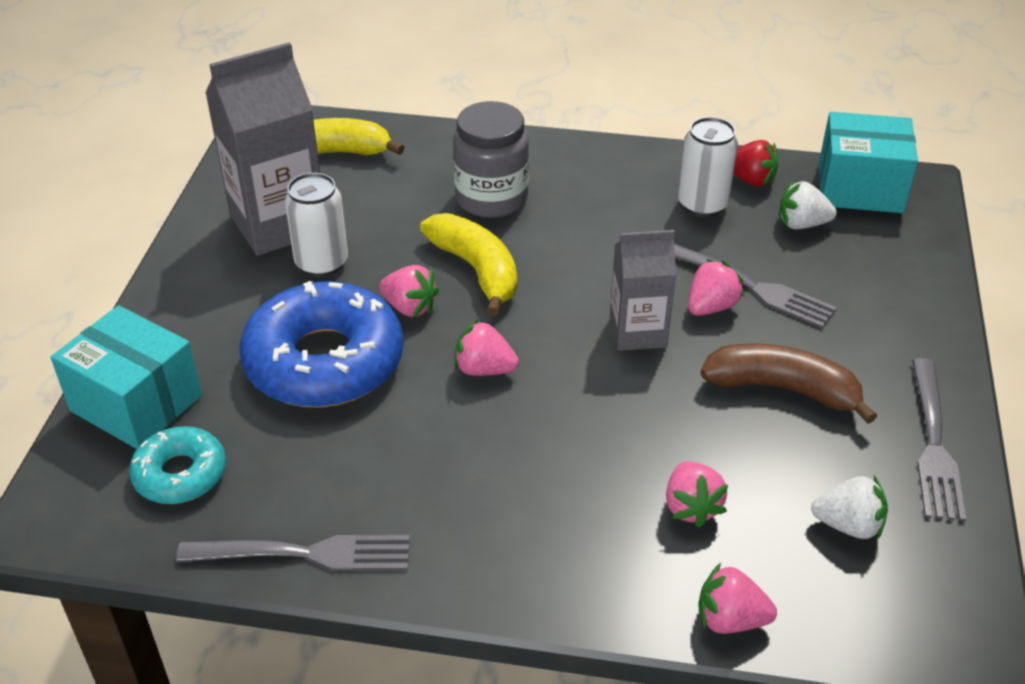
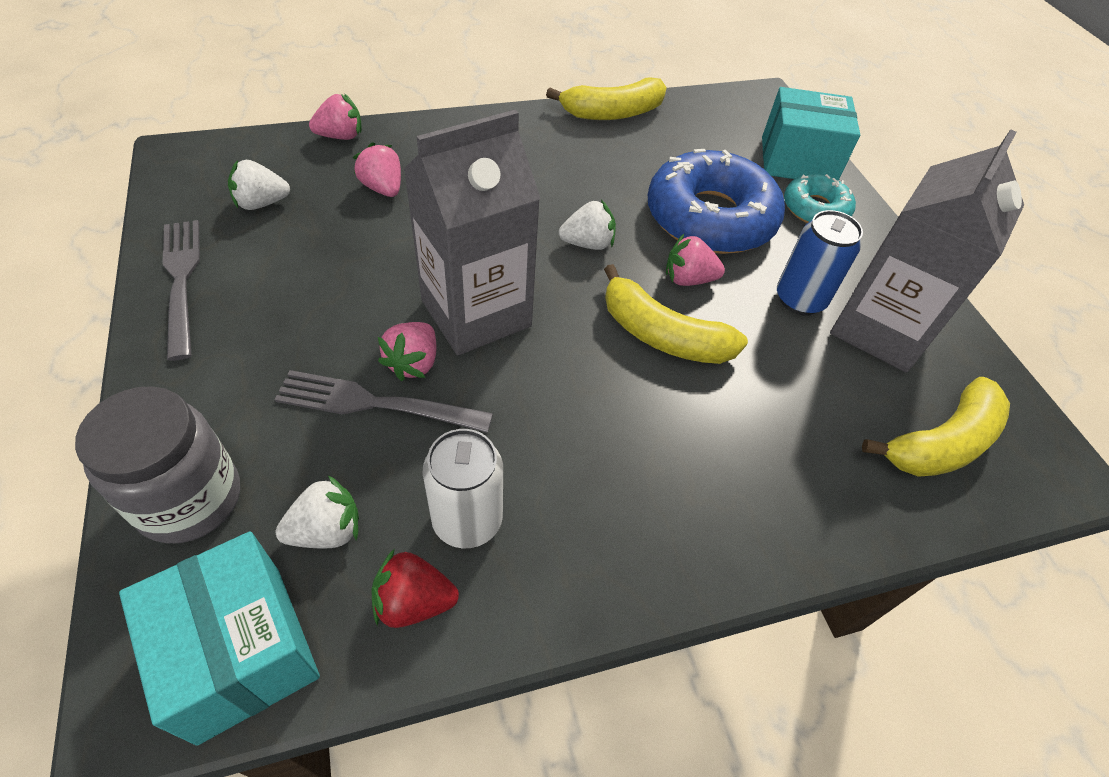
camera: 150 degrees right, 10 degrees up
turquoise donut [129,426,226,504] -> turquoise donut moved to [784,174,856,223]
grey fork [176,535,410,571] -> yellow banana [546,78,667,120]
white can [285,173,348,277] -> blue can [777,210,863,315]
grey jar [453,101,529,218] -> grey jar moved to [75,386,240,544]
pink strawberry [454,319,519,376] -> white strawberry [559,200,616,250]
grey carton [610,230,676,351] -> grey carton [404,109,540,355], size x1.66
brown banana [701,343,877,424] -> none
turquoise box [819,112,918,213] -> turquoise box turned 75 degrees clockwise [119,531,320,746]

